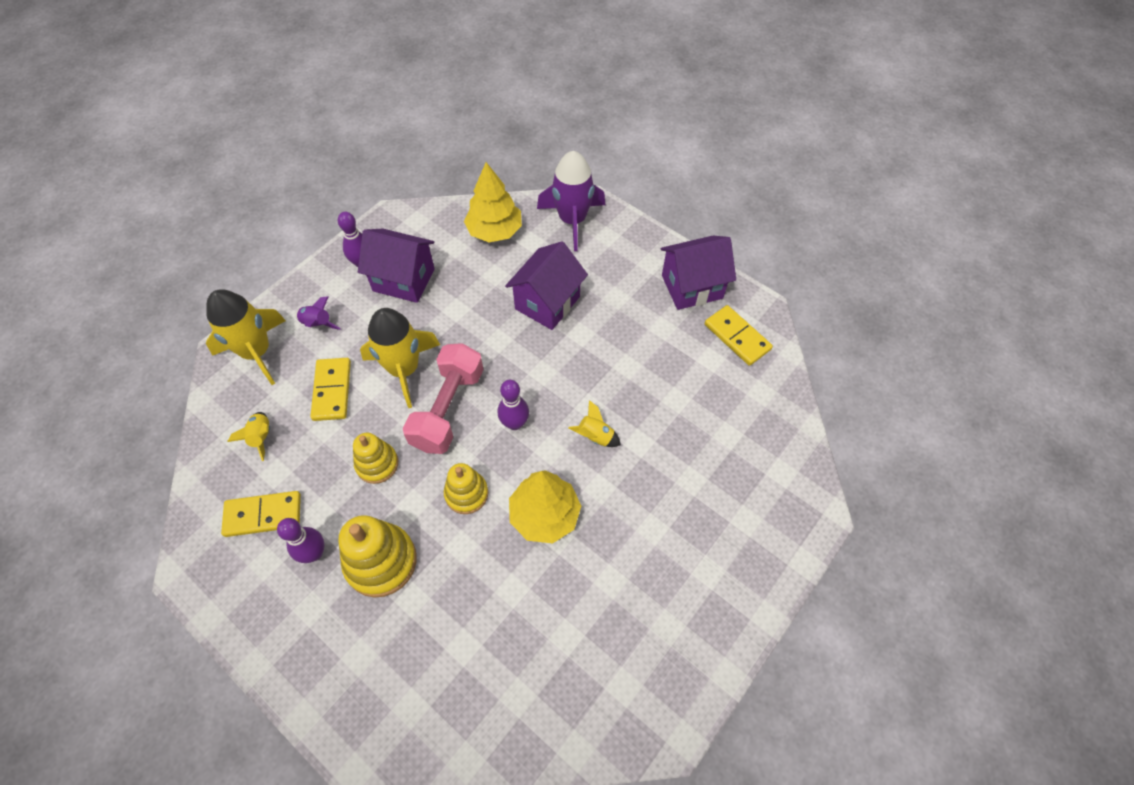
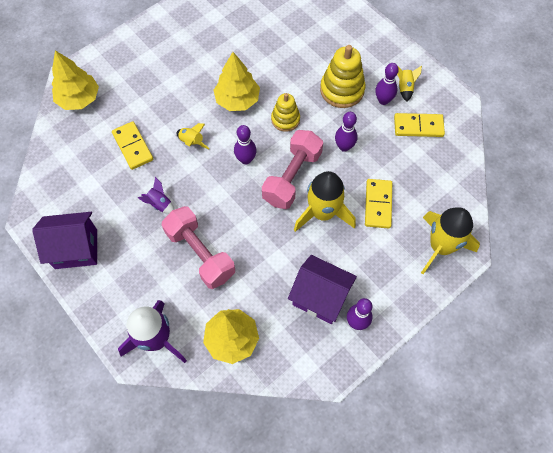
camera: 170 degrees left, 5 degrees up
yellow rocket [228,412,270,461] -> yellow rocket moved to [397,66,422,102]
purple rocket [295,296,341,330] -> purple rocket moved to [138,177,175,214]
yellow stacking toy [353,433,398,484] -> purple bowling pin [335,112,358,152]
purple house [505,241,588,330] -> pink dumbbell [162,206,235,289]
yellow domino [705,305,773,366] -> yellow domino moved to [112,121,153,170]
none -> yellow tree [52,51,99,110]

